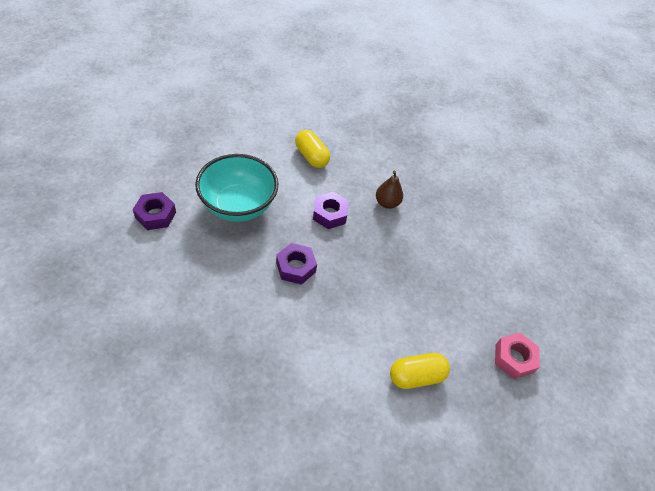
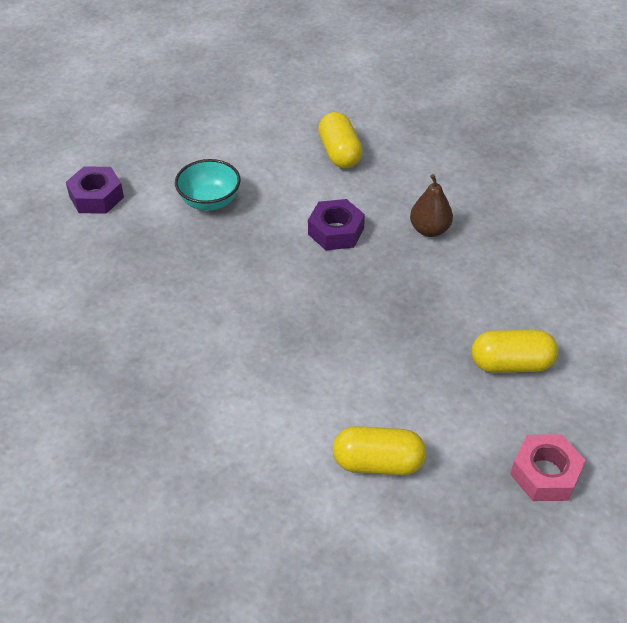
camera: 25 degrees right, 5 degrees down
turquoise bowl [195,154,278,222] -> turquoise bowl [175,159,241,211], size x0.57
purple nut [276,243,317,285] -> none
none -> yellow capsule [472,330,558,373]

